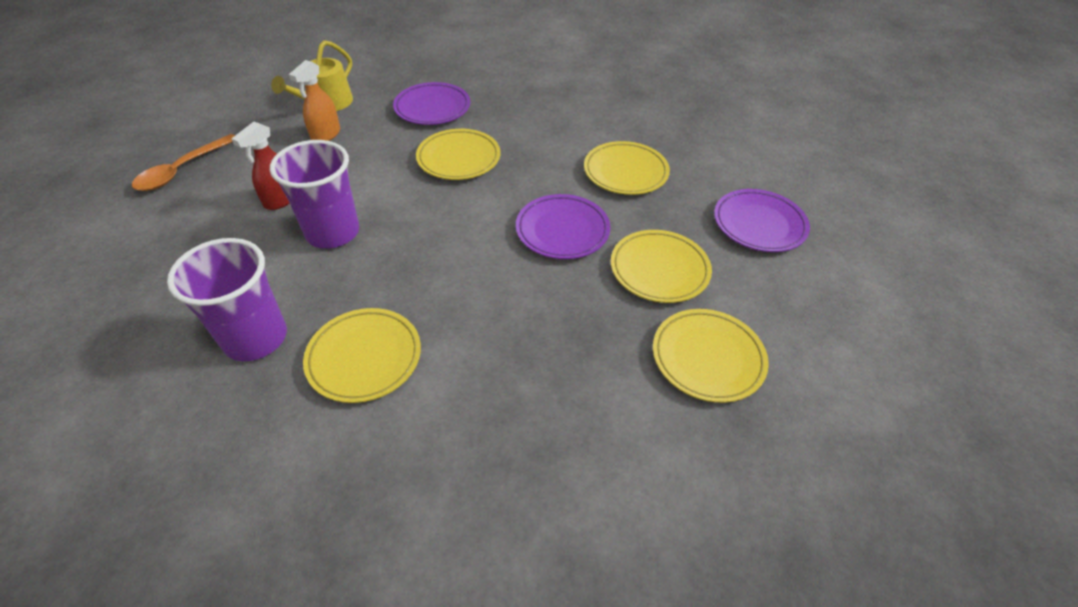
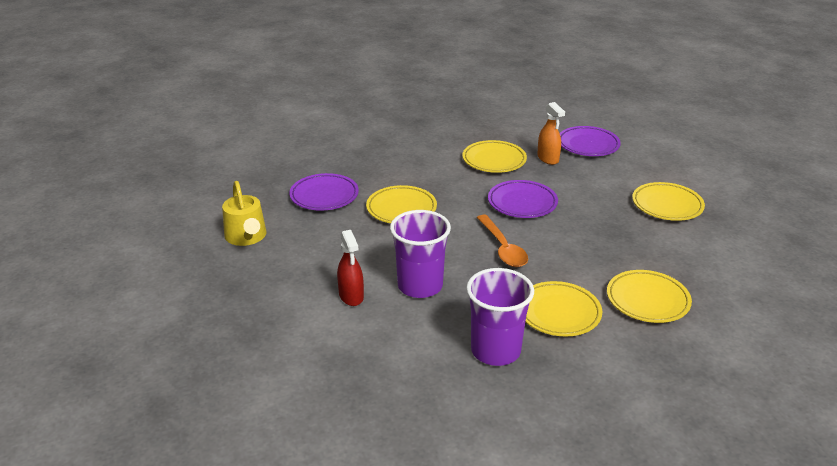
camera: 50 degrees left, 15 degrees down
orange spoon [132,134,235,191] -> orange spoon moved to [477,215,528,267]
orange spray bottle [289,60,340,141] -> orange spray bottle moved to [537,102,565,165]
yellow plate [611,230,712,303] -> yellow plate moved to [607,270,692,323]

